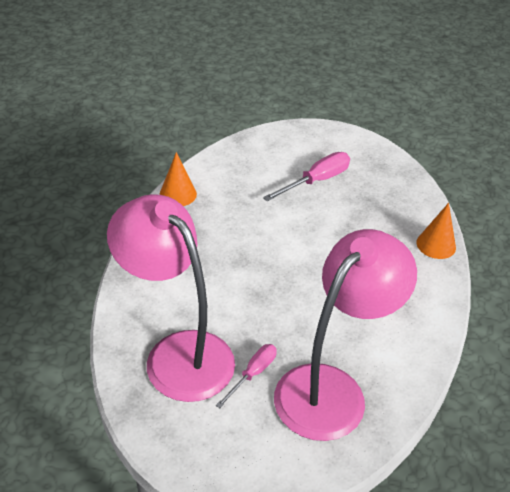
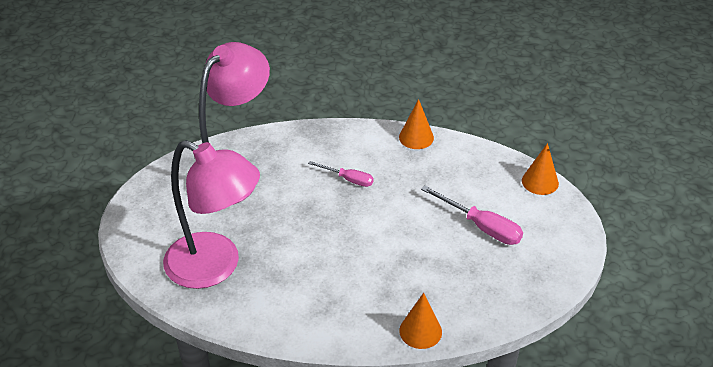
camera: 80 degrees right, 0 degrees up
pink screwdriver [216,344,277,408] -> pink screwdriver moved to [308,161,374,187]
none -> orange cone [522,143,559,195]

